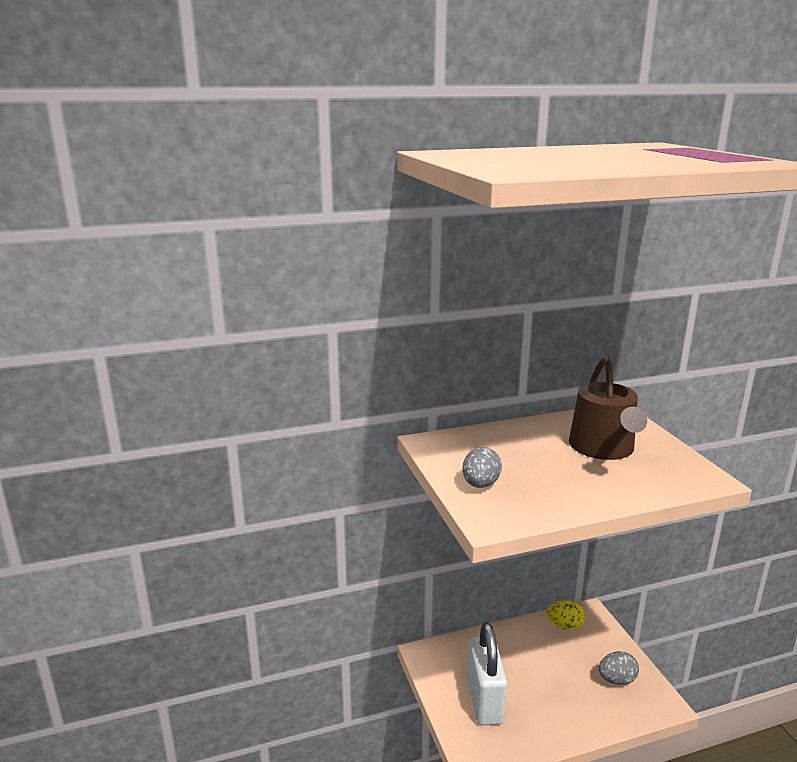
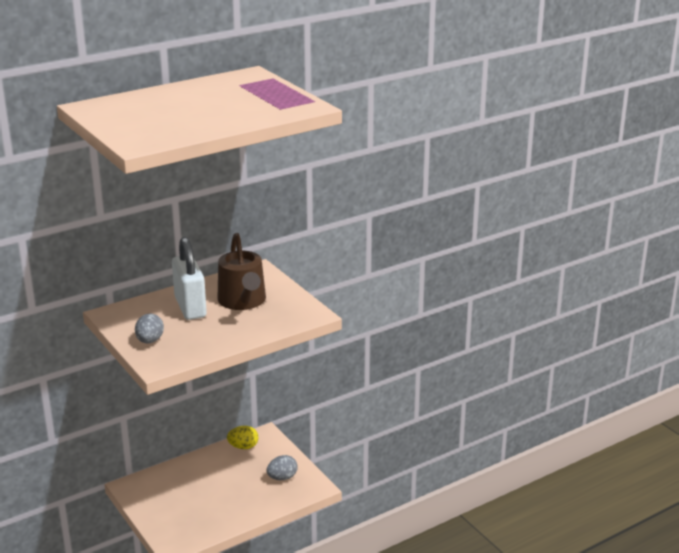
camera: 15 degrees left, 5 degrees up
white padlock [467,623,507,726] -> white padlock moved to [172,237,207,320]

